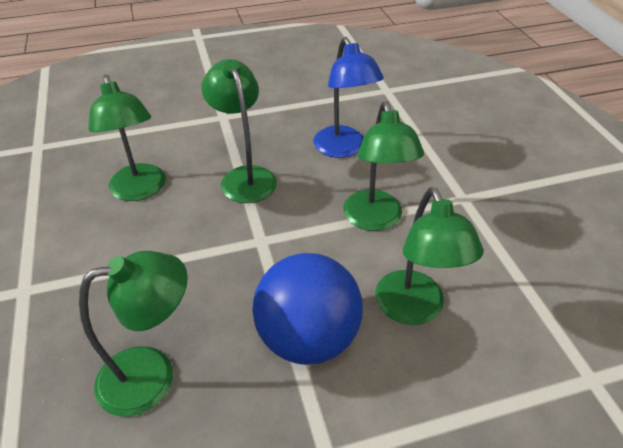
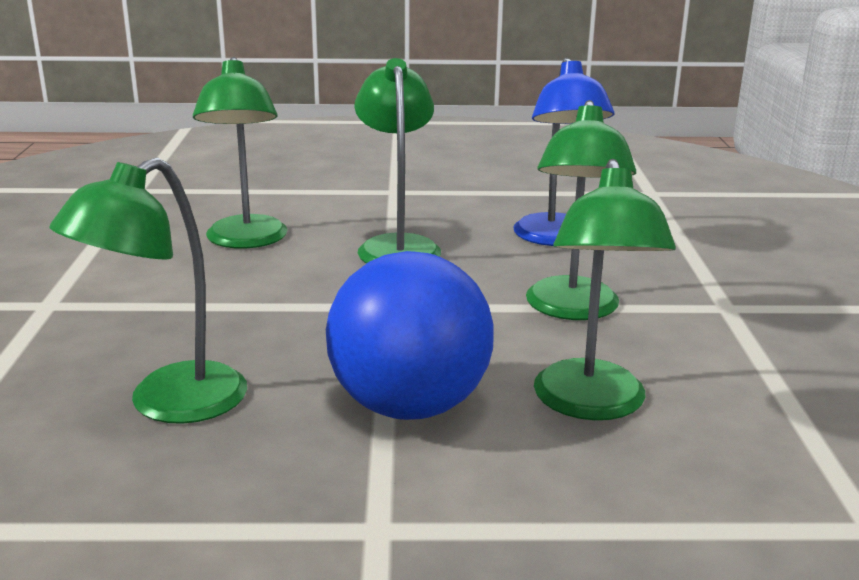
camera: 15 degrees right, 20 degrees down
green lamp [79,251,188,417] -> green lamp turned 135 degrees clockwise [50,157,247,424]

